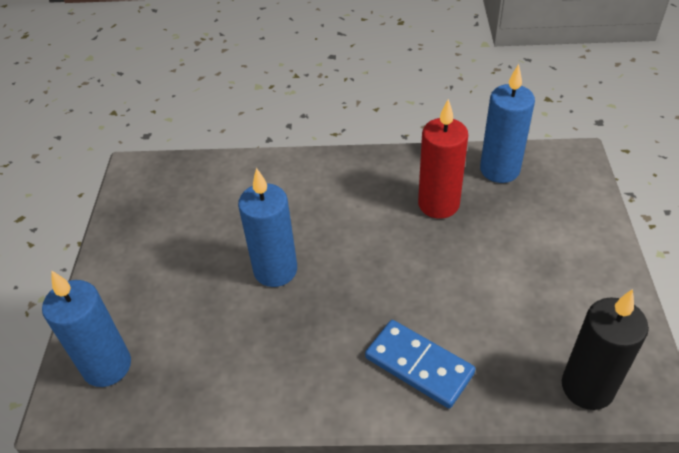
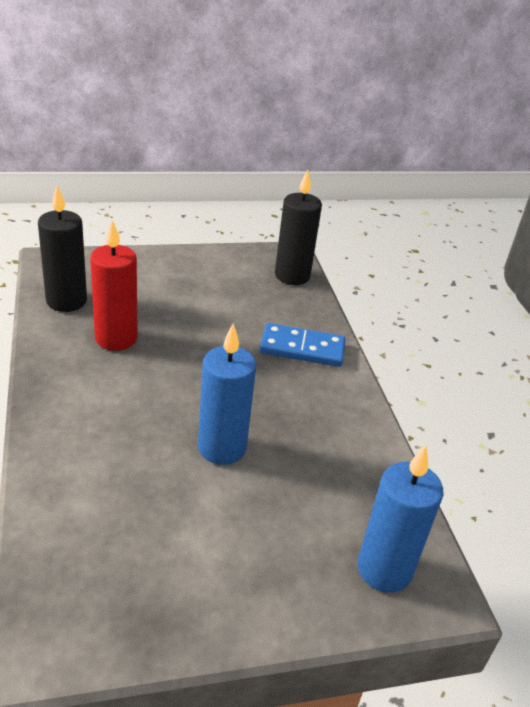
camera: 110 degrees left, 10 degrees down
blue domino [365,320,475,408] -> blue domino turned 75 degrees clockwise [260,323,346,367]
blue candle [480,64,535,183] -> black candle [38,185,87,312]

